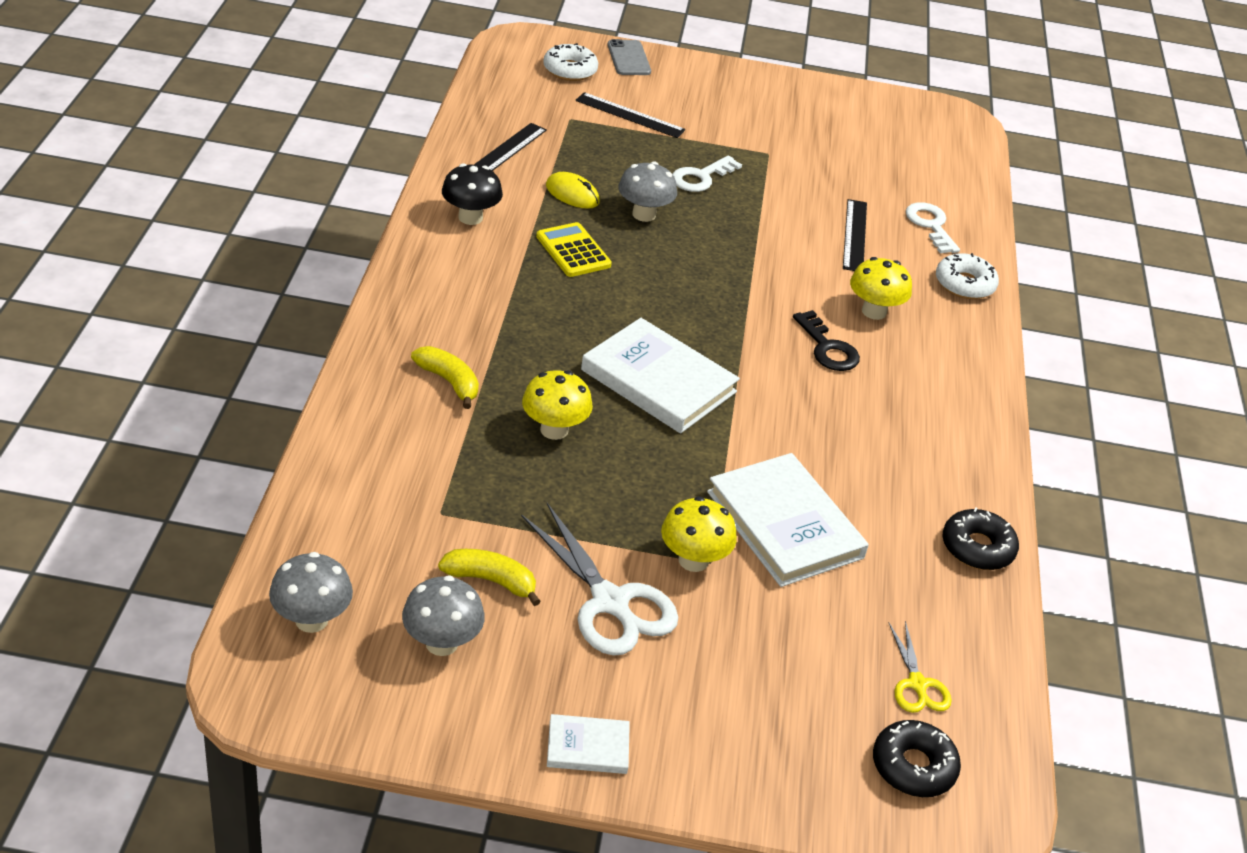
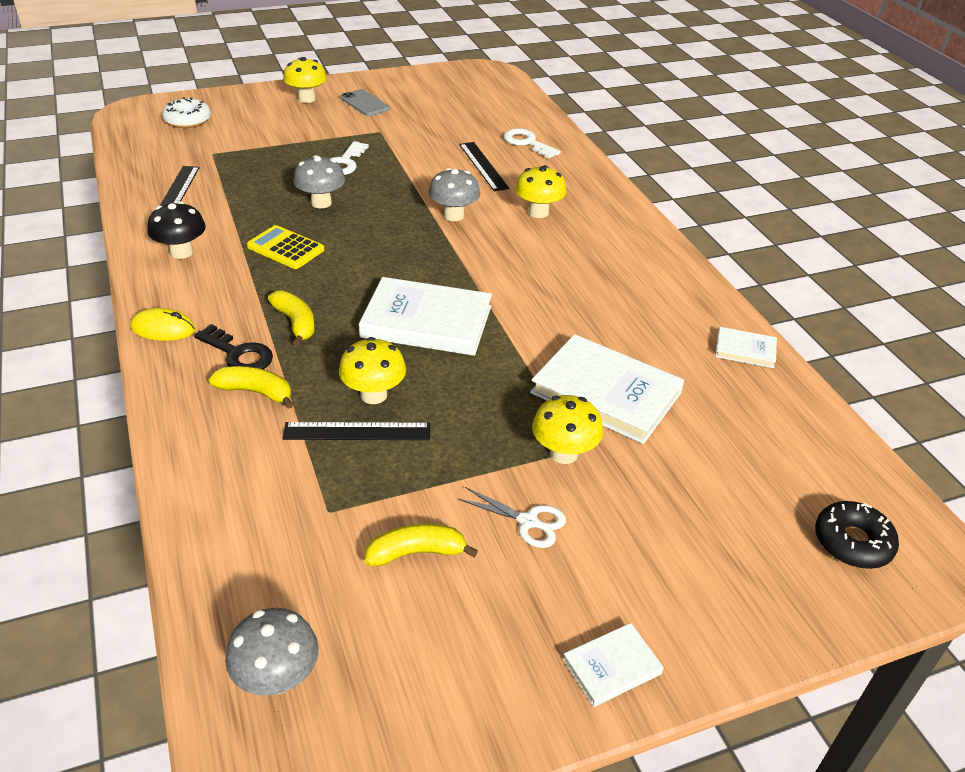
camera: 25 degrees left, 0 degrees up
grey mushroom [402,575,485,656] -> grey mushroom moved to [428,168,480,221]
white scissors [521,503,678,656] -> white scissors [457,487,566,548], size x0.55
yellow mouse [546,172,600,209] -> yellow mouse moved to [130,308,195,341]
black ruler [575,92,685,138] -> black ruler moved to [282,422,430,440]
grey phone [608,39,651,75] -> grey phone moved to [340,89,390,116]
black key [793,310,860,371] -> black key moved to [194,324,273,369]
yellow scissors [889,621,952,713] -> none
white donut [936,253,999,299] -> none
black donut [942,507,1019,570] -> white book [715,327,777,368]
none -> yellow banana [268,290,315,346]
none -> yellow mushroom [283,57,327,103]

